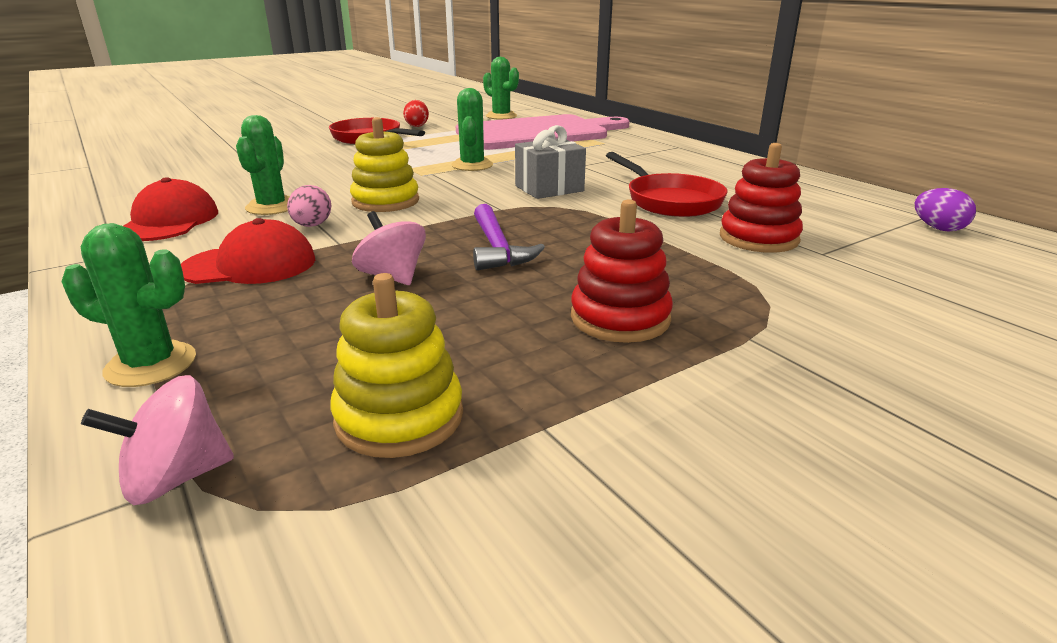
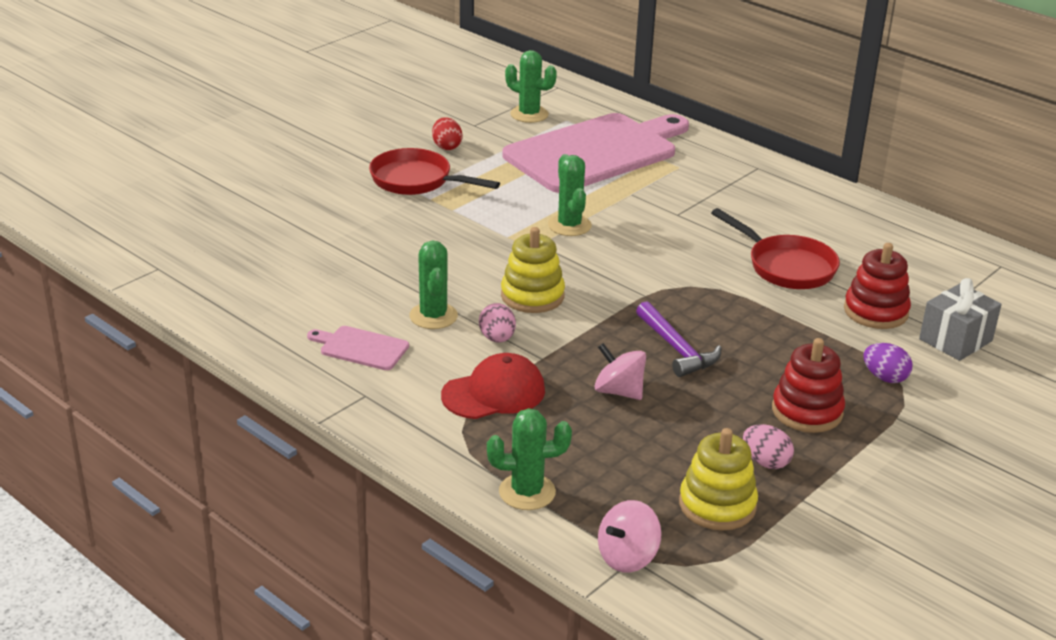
camera: 15 degrees left, 5 degrees up
red cap [123,177,218,241] -> pink cutting board [307,326,409,370]
grey gift [515,125,586,199] -> grey gift moved to [919,278,1002,361]
purple egg [915,188,976,232] -> purple egg moved to [864,343,912,383]
none -> pink egg [743,424,794,469]

